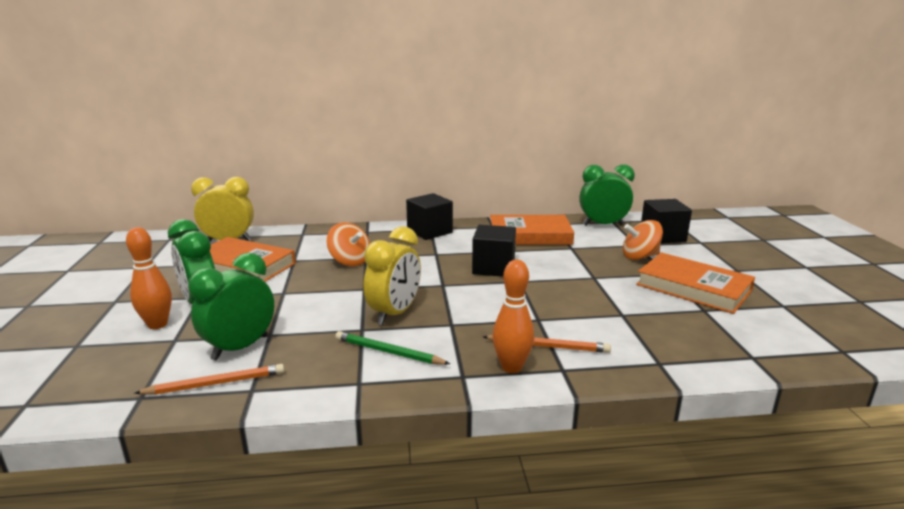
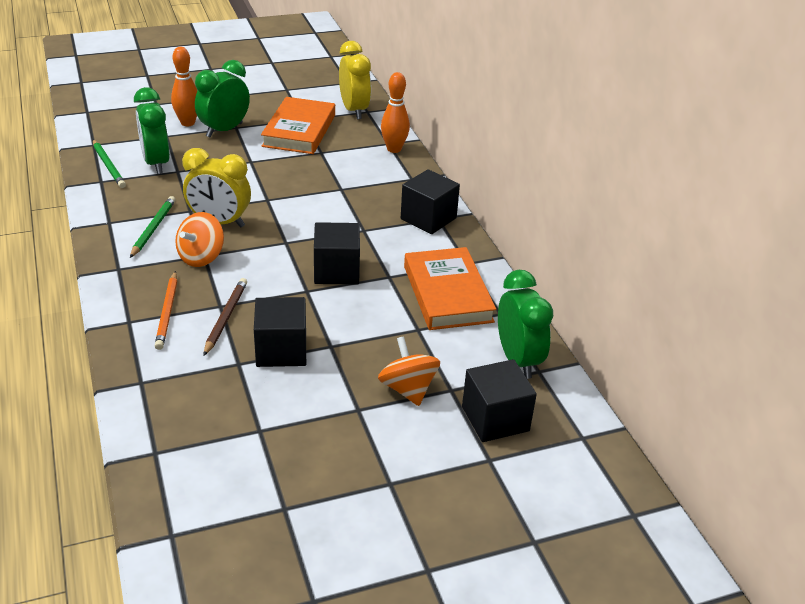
camera: 75 degrees right, 15 degrees up
orange pencil [134,364,284,395] -> green pencil [93,140,126,188]
green clock [188,253,274,361] -> green clock turned 135 degrees counterclockwise [134,87,170,174]
orange spinning top [327,222,370,266] -> orange spinning top moved to [175,212,224,267]
orange bowling pin [492,260,534,373] -> orange bowling pin moved to [381,72,410,153]
orange book [636,253,755,314] -> none
none -> brown pencil [203,278,247,356]
none -> black cube [254,297,306,367]

